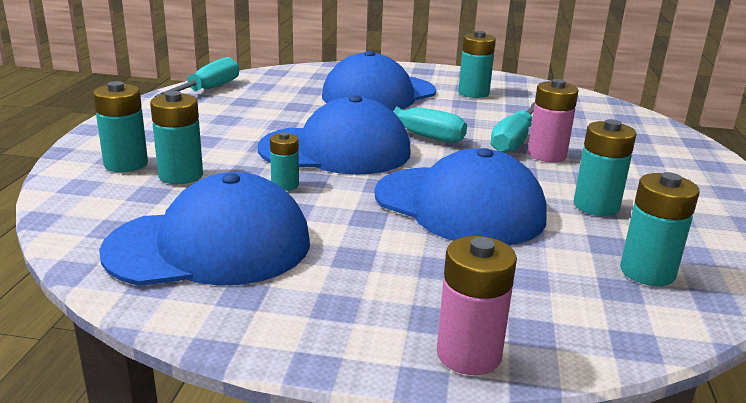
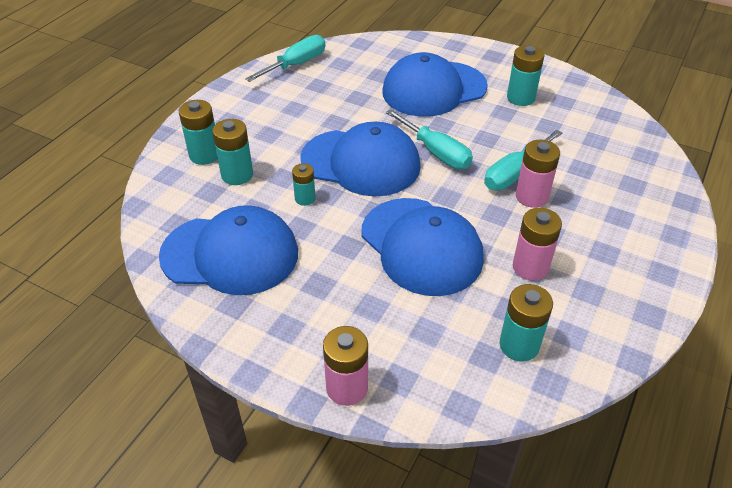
camera: 20 degrees right, 20 degrees up
turquoise battery [574,119,637,216] -> pink battery [513,208,562,280]

